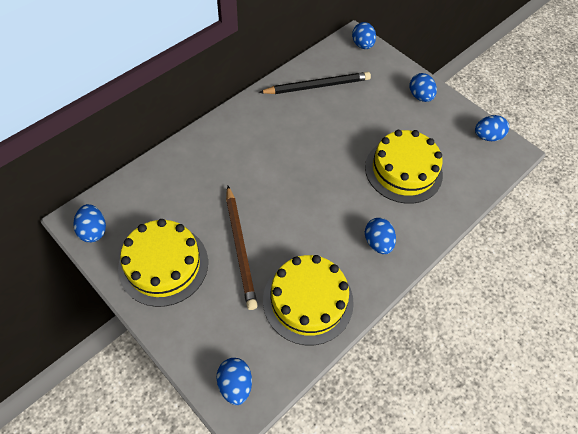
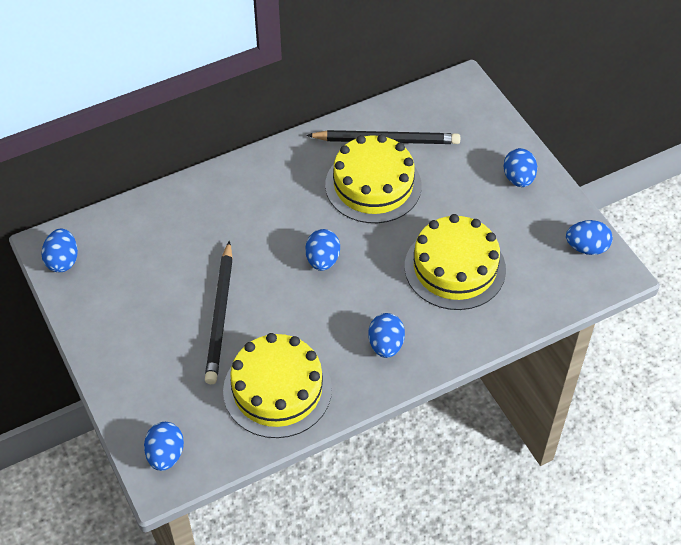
camera: 20 degrees right, 5 degrees down
yellow cake [118,219,208,307] -> yellow cake moved to [325,134,422,223]
brown pencil [226,186,258,310] -> black pencil [205,241,233,384]
blue egg [352,22,376,49] -> blue egg moved to [305,229,340,271]

